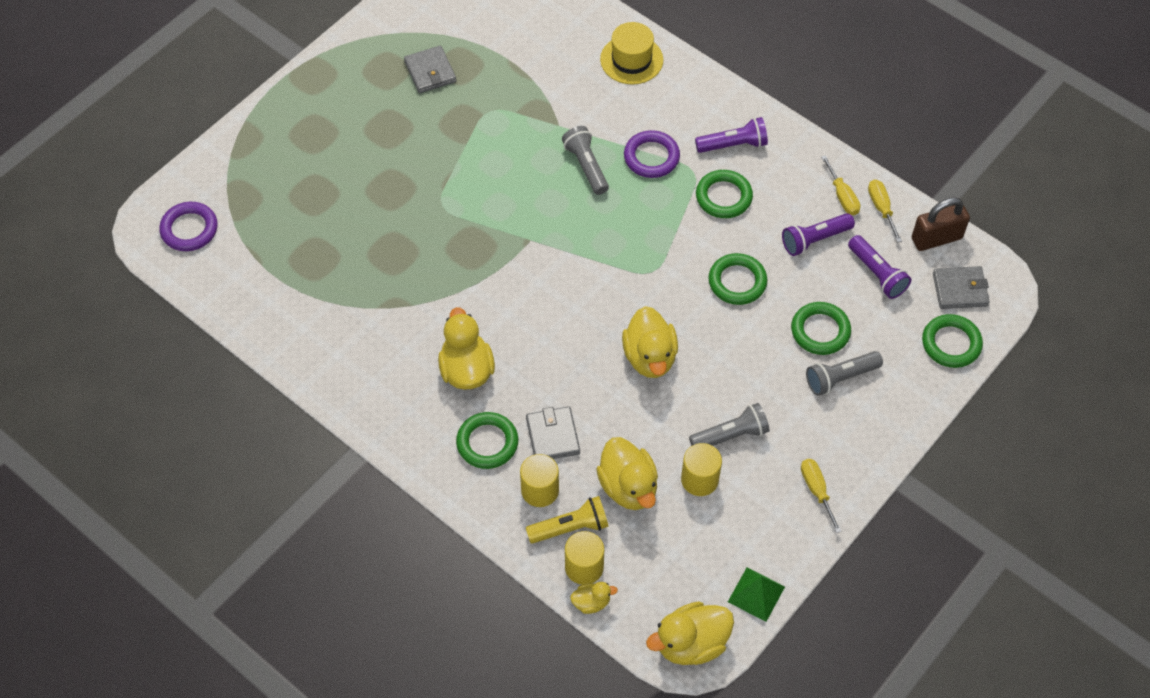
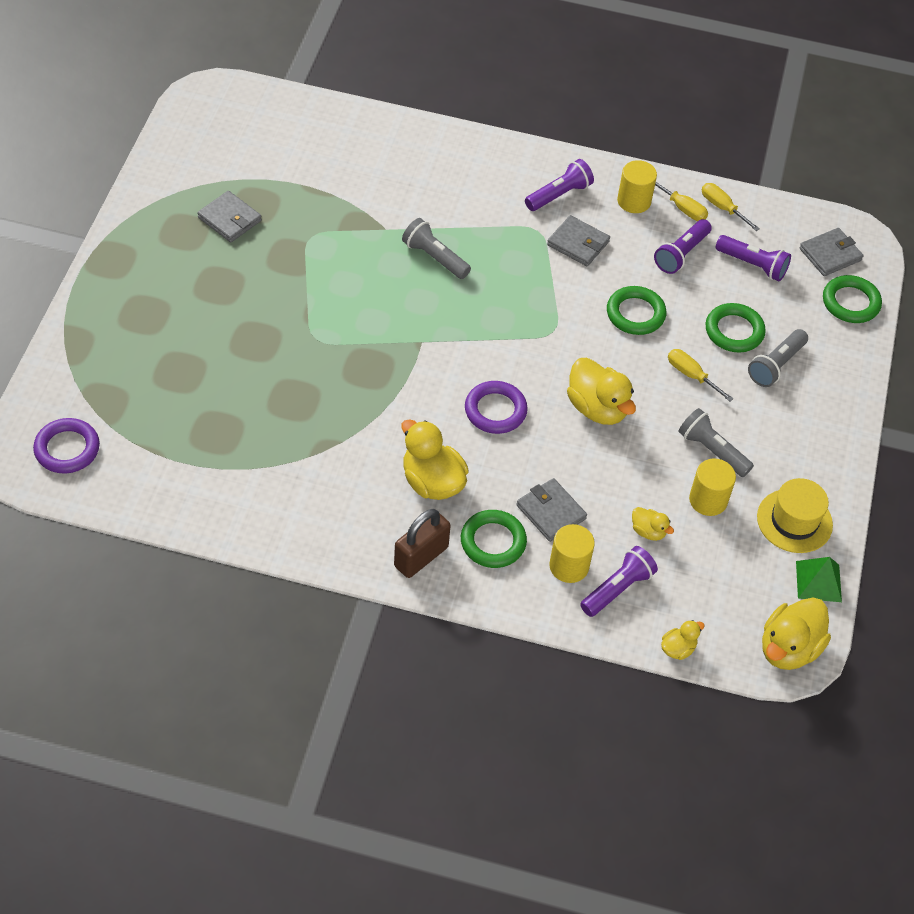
camera: 30 degrees left, 5 degrees down
yellow flashlight [526,496,609,544] -> purple flashlight [580,546,658,617]
yellow cylinder [565,531,604,585] -> yellow cylinder moved to [617,160,657,213]
yellow duck [596,437,658,510] -> yellow duck [632,507,674,541], size x0.51
yellow hat [600,22,663,84] -> yellow hat moved to [757,478,833,553]
purple ring [624,130,680,178] -> purple ring moved to [465,381,528,434]
grey flashlight [689,403,770,446] -> grey flashlight turned 90 degrees counterclockwise [679,408,754,477]
green ring [696,170,753,218] -> grey wallet [547,215,610,266]
yellow screwdriver [801,459,842,533] -> yellow screwdriver moved to [668,349,734,401]
brown padlock [912,197,970,251] -> brown padlock moved to [394,509,451,578]

